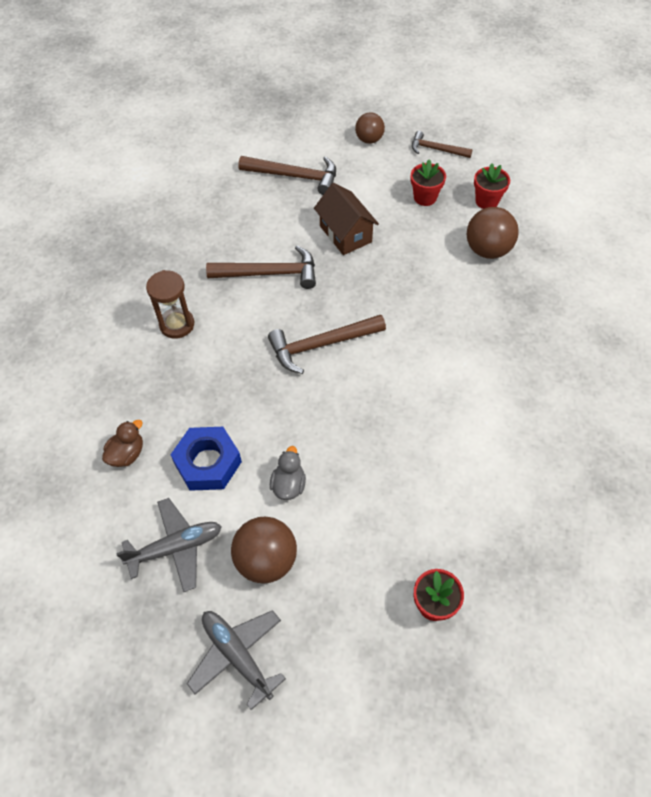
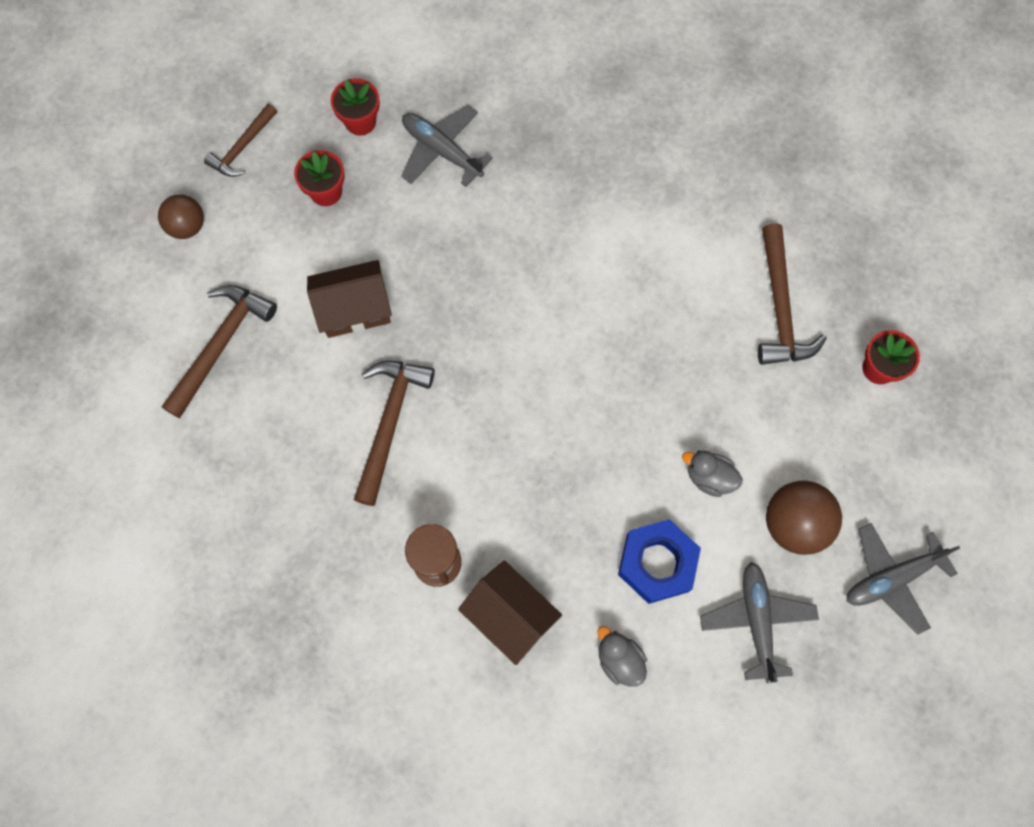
camera: 75 degrees left, 15 degrees up
brown duck [102,420,143,467] -> grey duck [597,626,647,687]
brown hammer [268,315,386,374] -> brown hammer moved to [758,224,827,365]
brown ball [467,207,519,259] -> grey plane [401,105,493,187]
none -> brown house [458,560,562,665]

